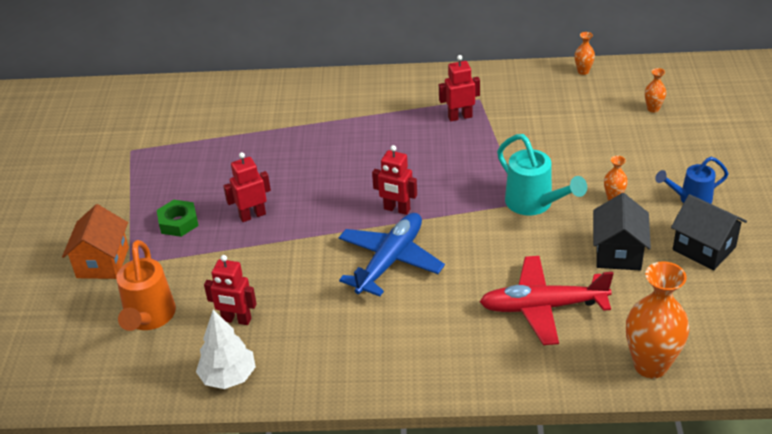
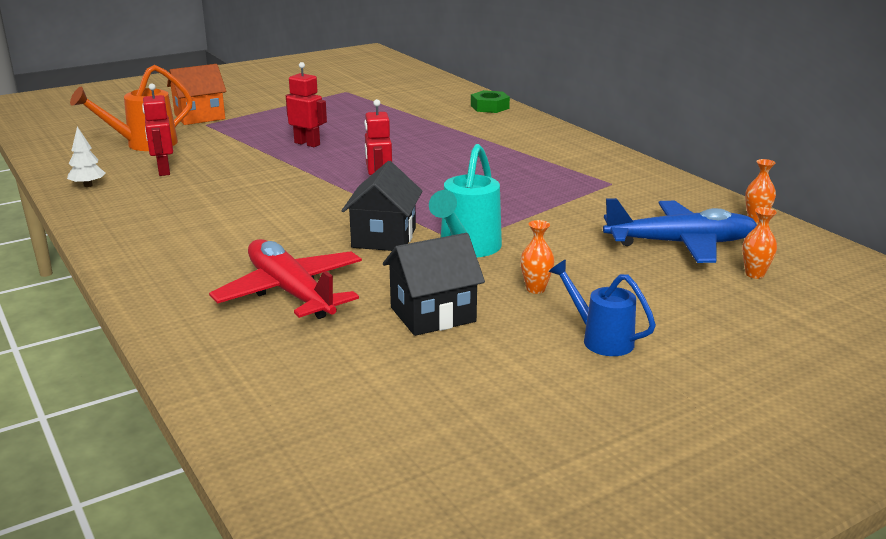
camera: 55 degrees right, 15 degrees down
green nut [157,200,199,237] -> green nut moved to [471,90,510,113]
white tree [196,310,256,389] -> white tree [67,127,106,187], size x0.63
blue plane [338,213,445,297] -> blue plane moved to [603,198,757,263]
red robot [439,55,480,121] -> none
orange vase [626,261,689,379] -> none
black house [671,194,747,270] -> black house moved to [342,161,422,251]

